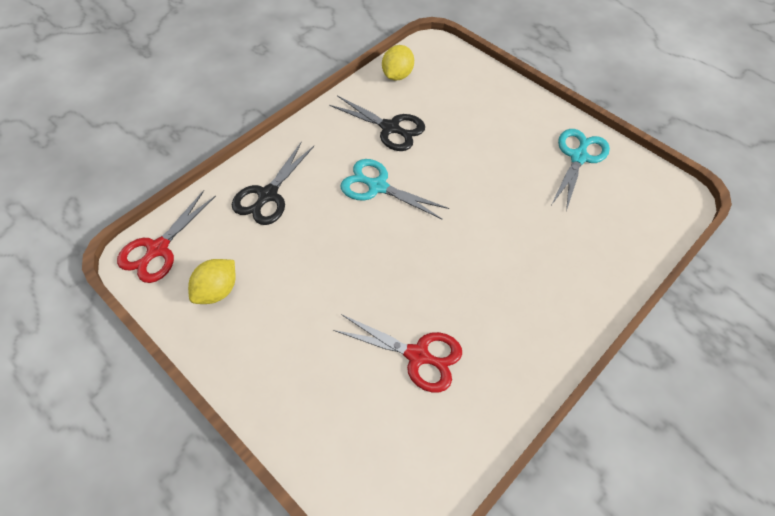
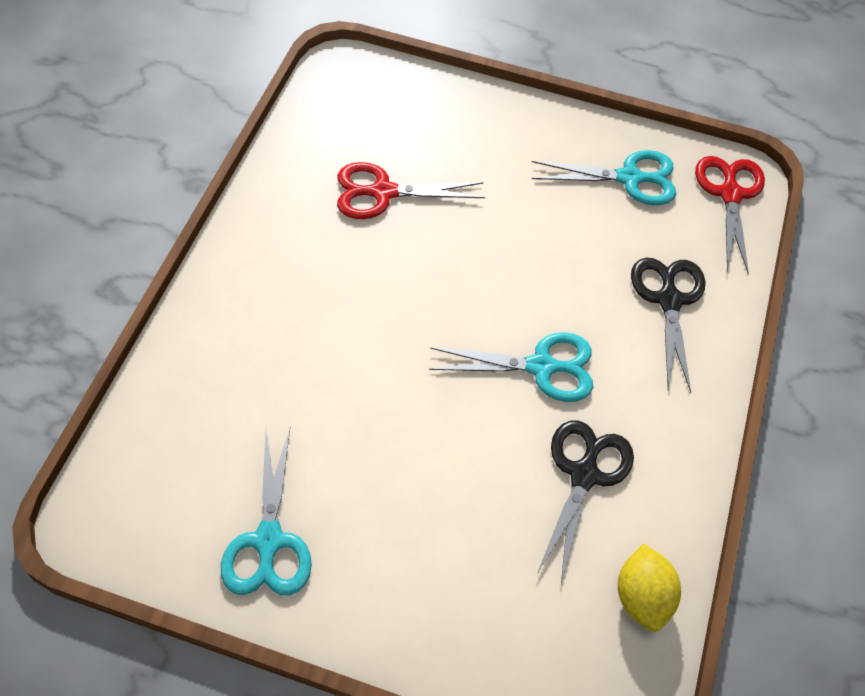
camera: 150 degrees right, 0 degrees up
yellow lemon [188,259,235,304] -> turquoise scissors [532,150,676,205]
black scissors [329,95,425,151] -> black scissors turned 105 degrees clockwise [537,420,634,584]

